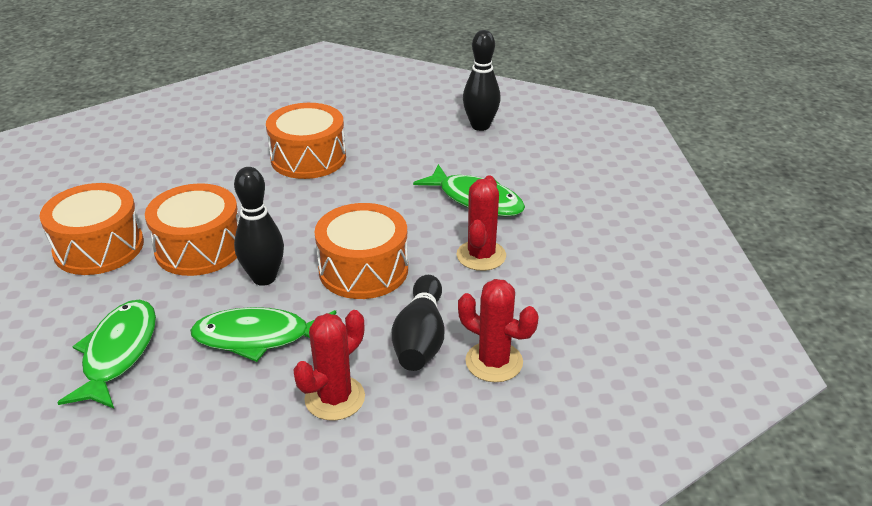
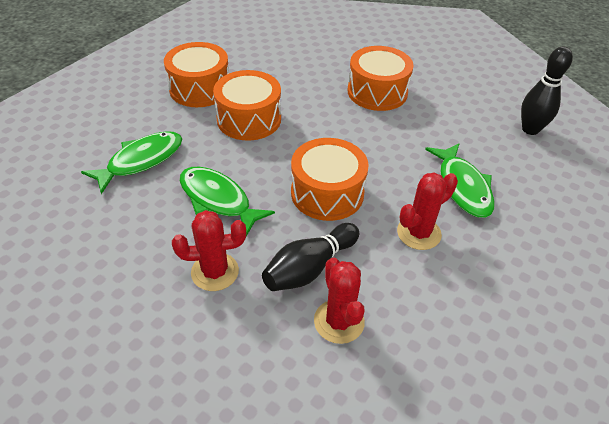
camera: 40 degrees right, 10 degrees up
black bowling pin [234,167,284,286] -> none

